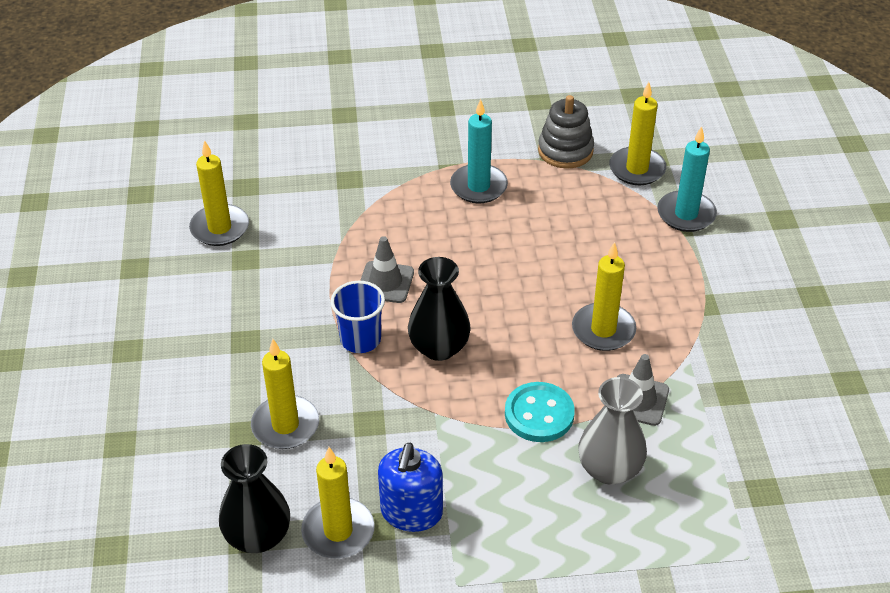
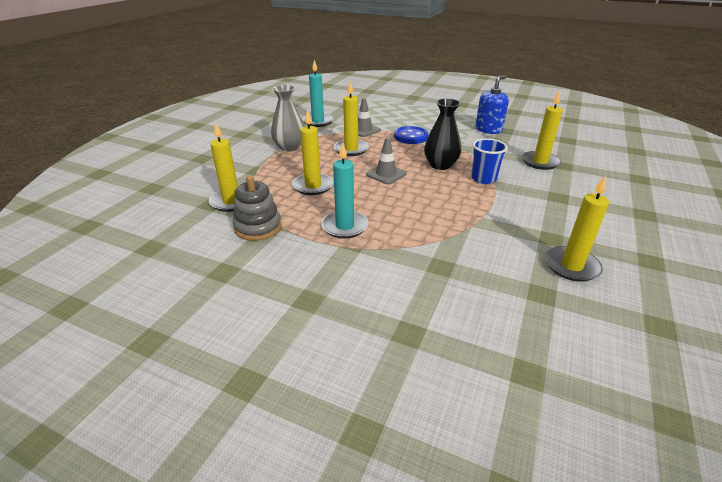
camera: 150 degrees left, 10 degrees down
black vase [219,444,290,553] -> none
yellow candle [301,447,375,558] -> yellow candle moved to [292,109,333,195]
grey traffic cone [360,236,414,303] -> grey traffic cone moved to [366,137,407,184]
turquoise button [505,382,575,442] -> blue button [394,126,429,144]
grey vase [578,377,647,485] -> grey vase moved to [271,85,304,152]
turquoise candle [657,126,717,232] -> turquoise candle moved to [302,60,333,127]

